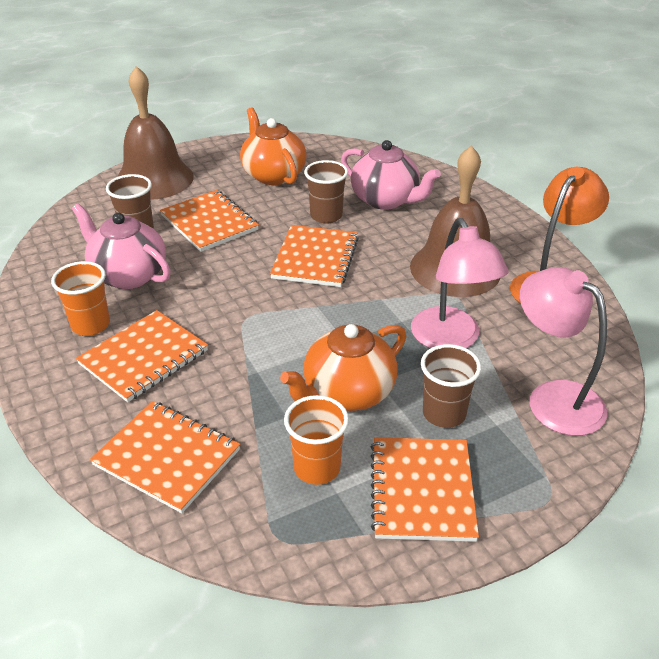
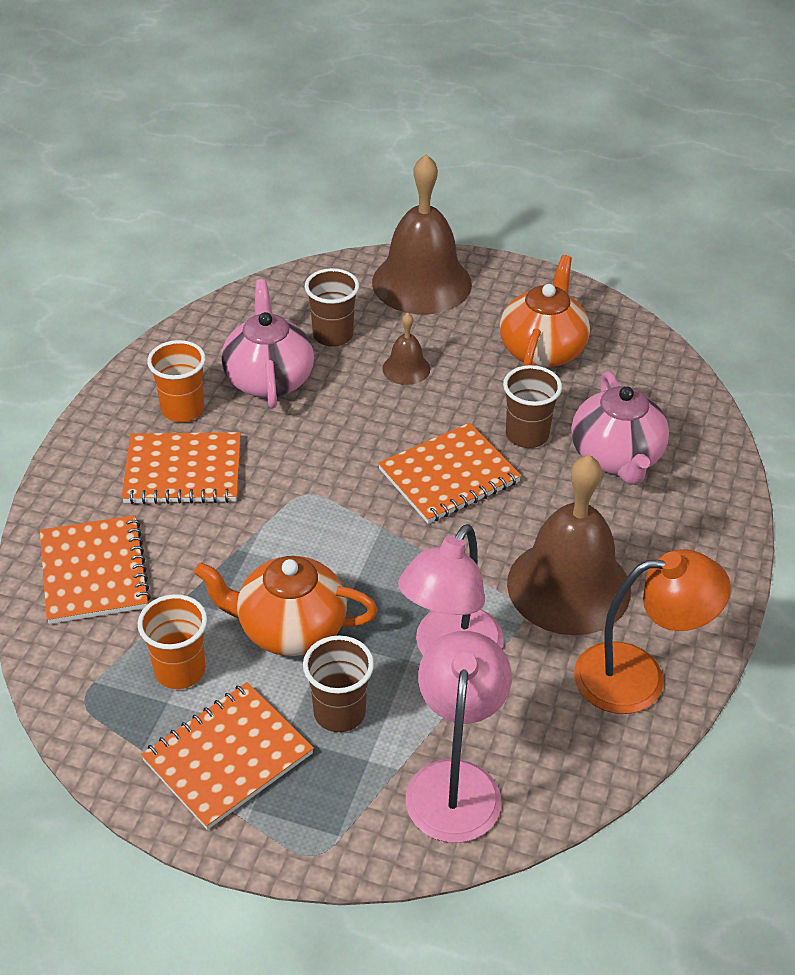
camera: 45 degrees right, 5 degrees up
orange notebook [160,190,259,252] -> brown bell [382,313,430,385]

